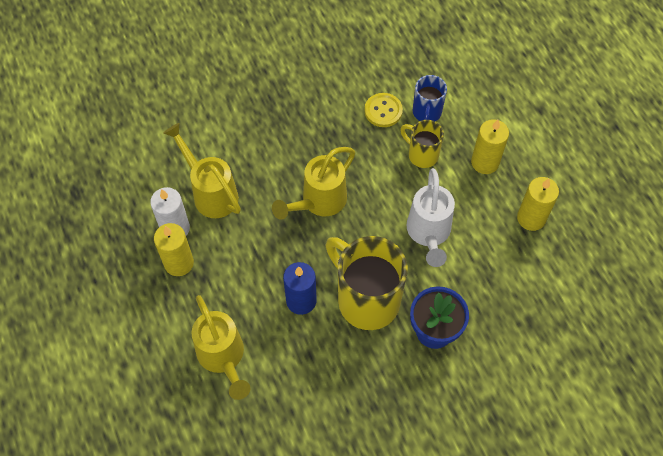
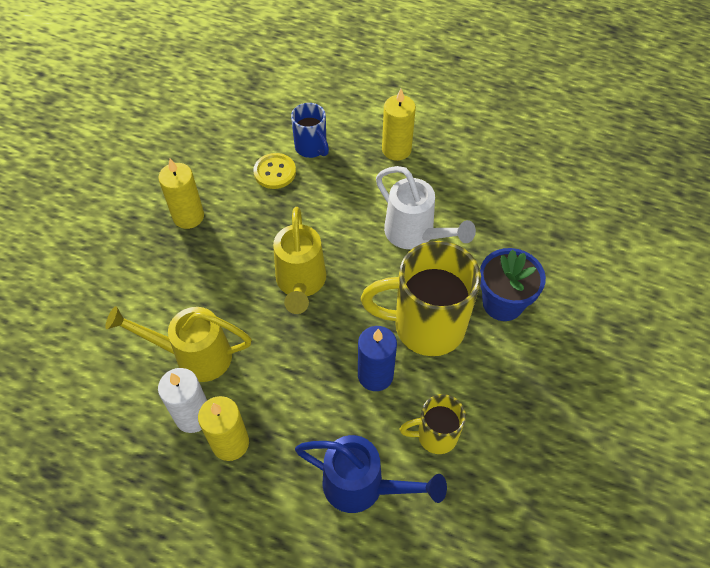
camera: 45 degrees left, 5 degrees down
yellow watering can [192,295,250,400] -> blue watering can [295,435,447,513]
yellow mug [400,120,444,168] -> yellow mug moved to [400,394,466,454]
yellow candle [517,177,559,231] -> yellow candle moved to [158,159,204,229]

